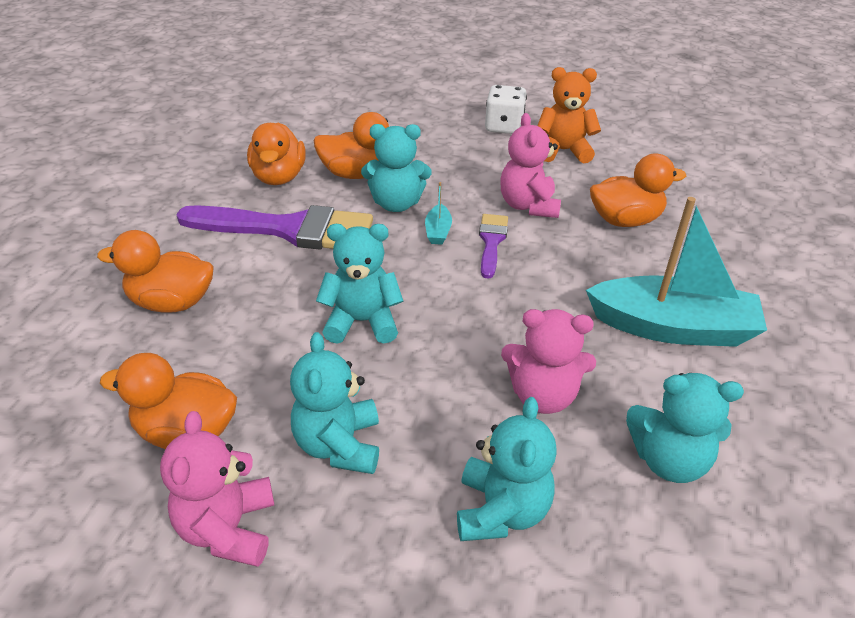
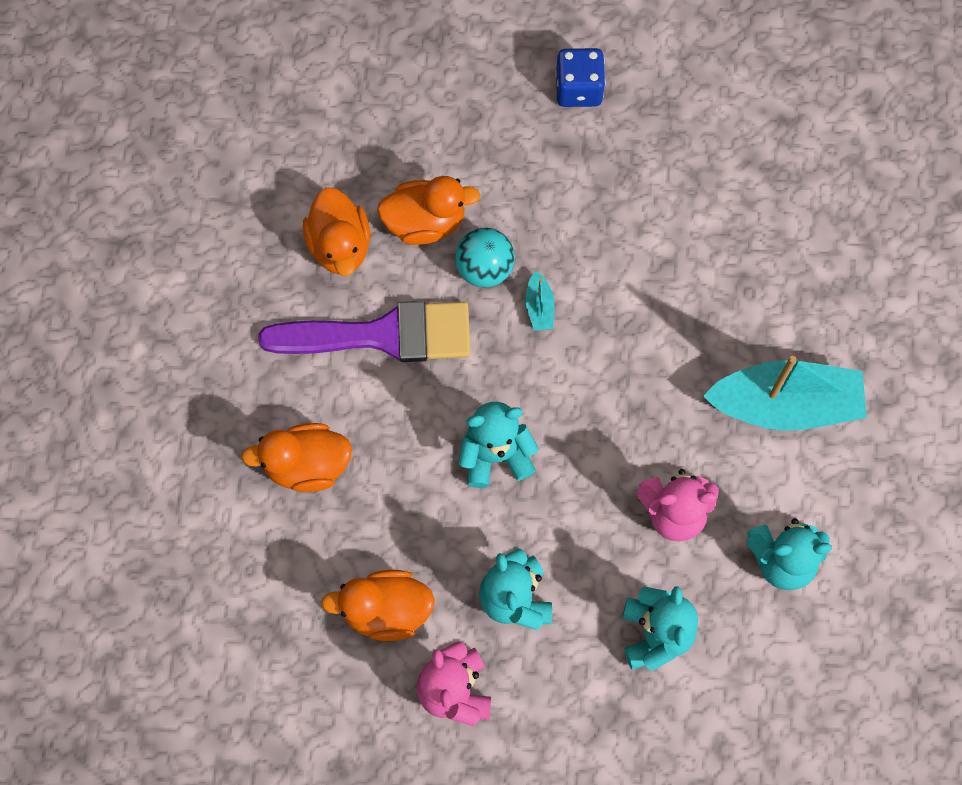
camera: 10 degrees left, 30 degrees up
turquoise teddy bear [361,124,431,212] -> turquoise ball [455,228,515,288]
purple brush [479,214,508,279] -> none
white dice [485,85,527,134] -> blue dice [555,48,605,107]
pink teddy bear [500,113,561,218] -> none
orange teddy bear [537,67,601,163] -> none
orange duck [590,154,686,227] -> none

